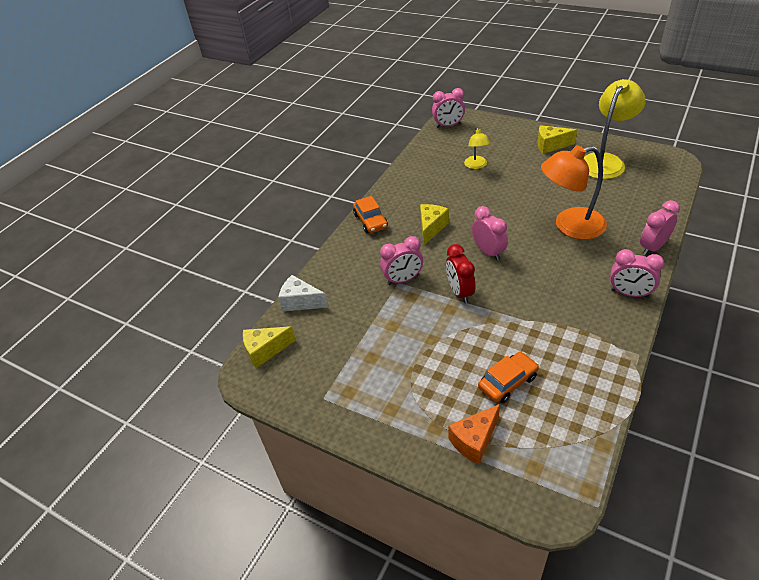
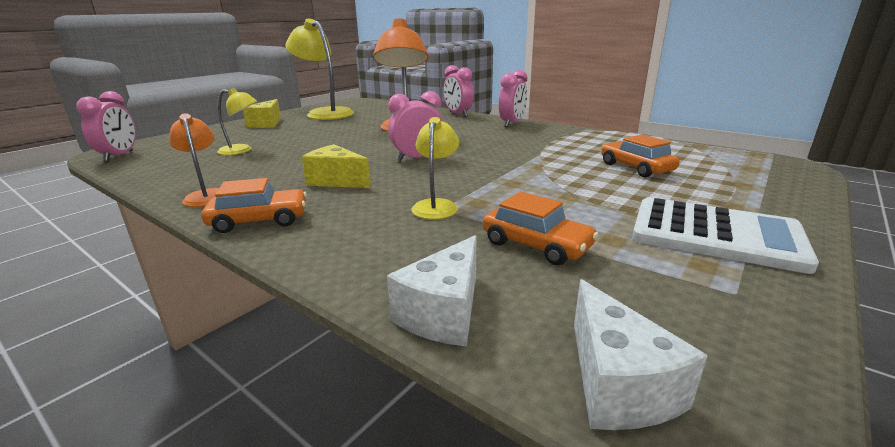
camera: 85 degrees left, 20 degrees down
yellow cheese [243,326,296,368] -> white cheese [574,279,708,430]
pink clock [380,236,423,285] -> yellow lamp [411,117,459,219]
red clock [446,244,475,304] -> none
orange cheese [448,404,500,464] -> none
none -> orange lamp [169,113,219,207]
none -> orange car [483,191,598,265]
none -> white calculator [632,197,819,274]

